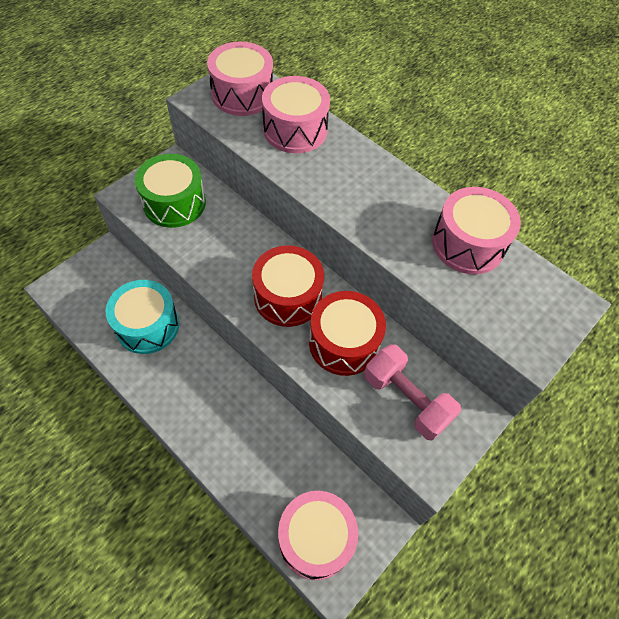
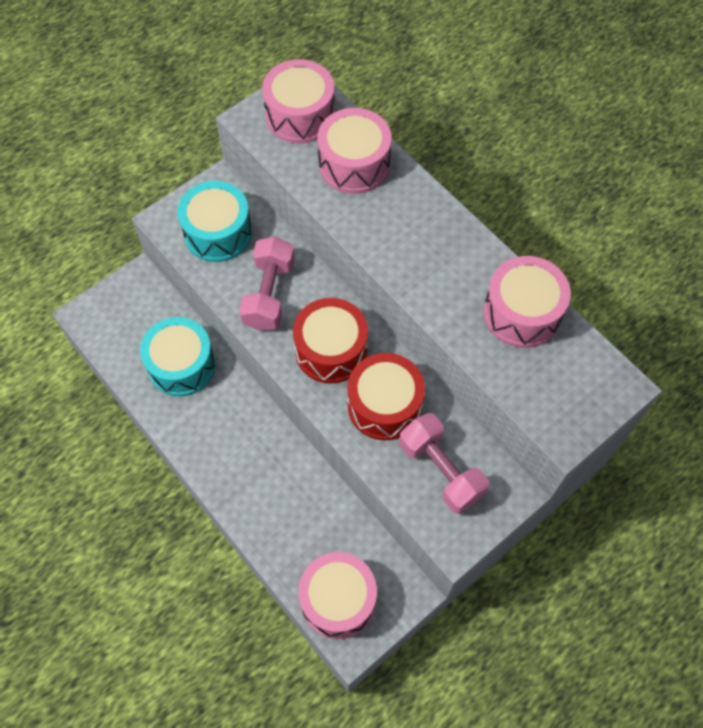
camera: 10 degrees right, 5 degrees up
green drum [135,154,206,228] -> turquoise drum [177,181,252,262]
none -> pink dumbbell [239,237,295,331]

